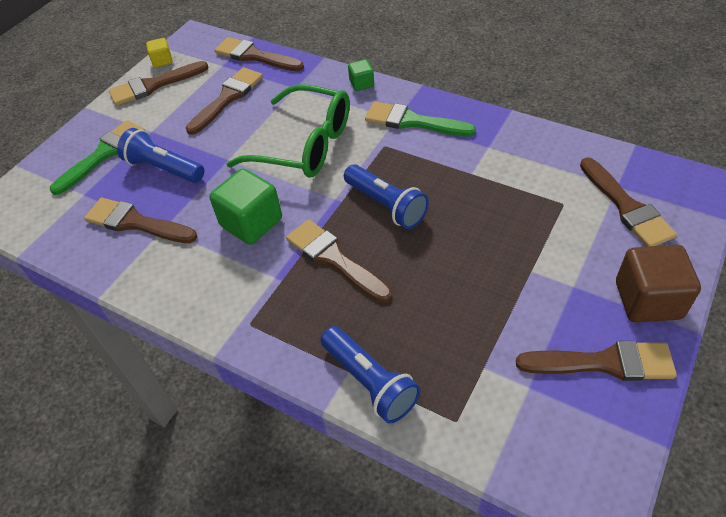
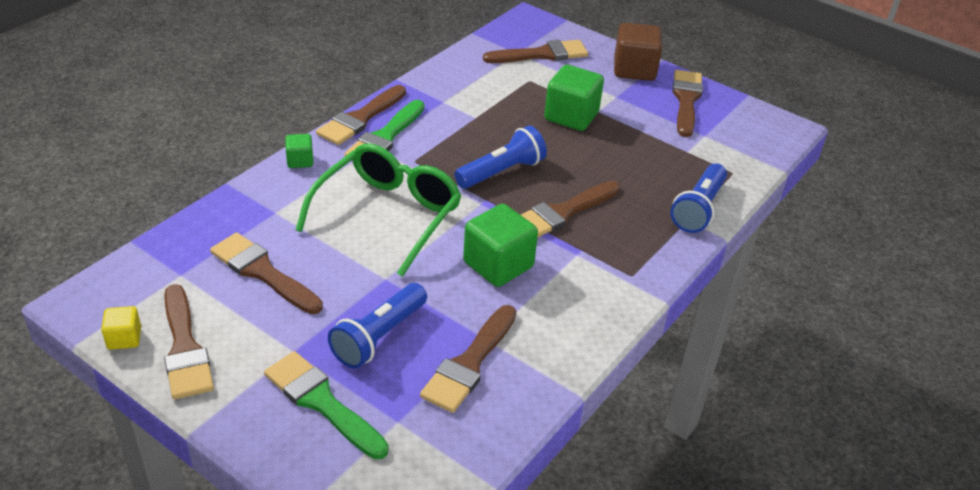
camera: 90 degrees left, 10 degrees down
brown brush [215,37,304,71] -> brown brush moved to [316,85,406,145]
blue flashlight [321,326,420,424] -> blue flashlight turned 150 degrees clockwise [670,163,727,233]
none -> green cube [544,65,604,131]

